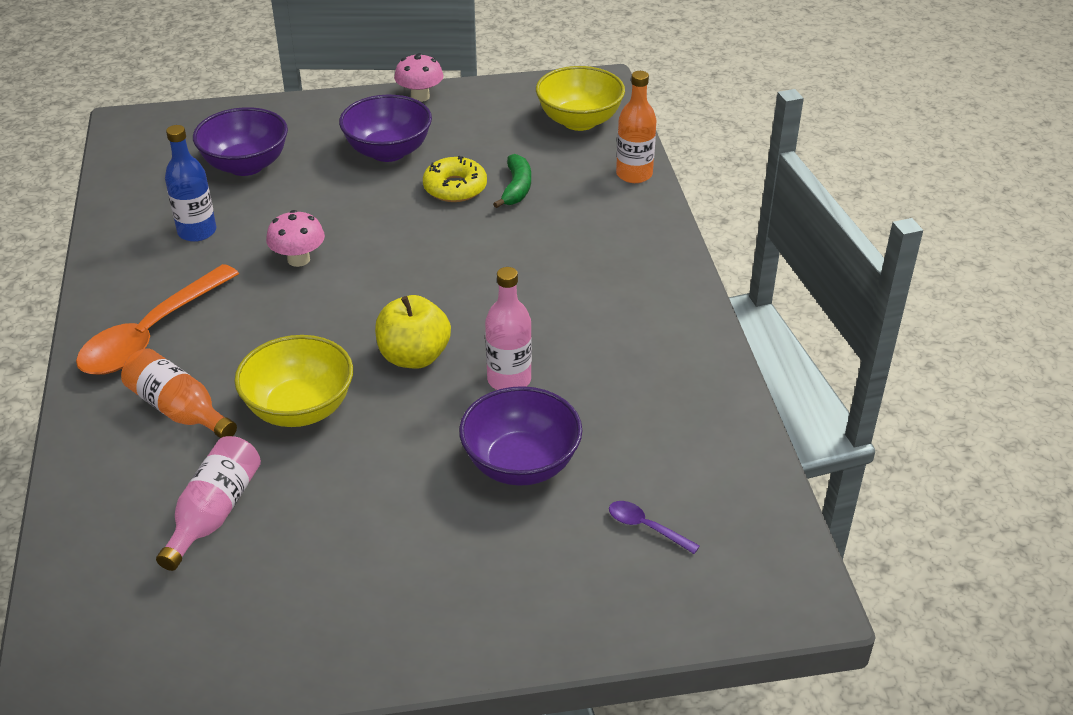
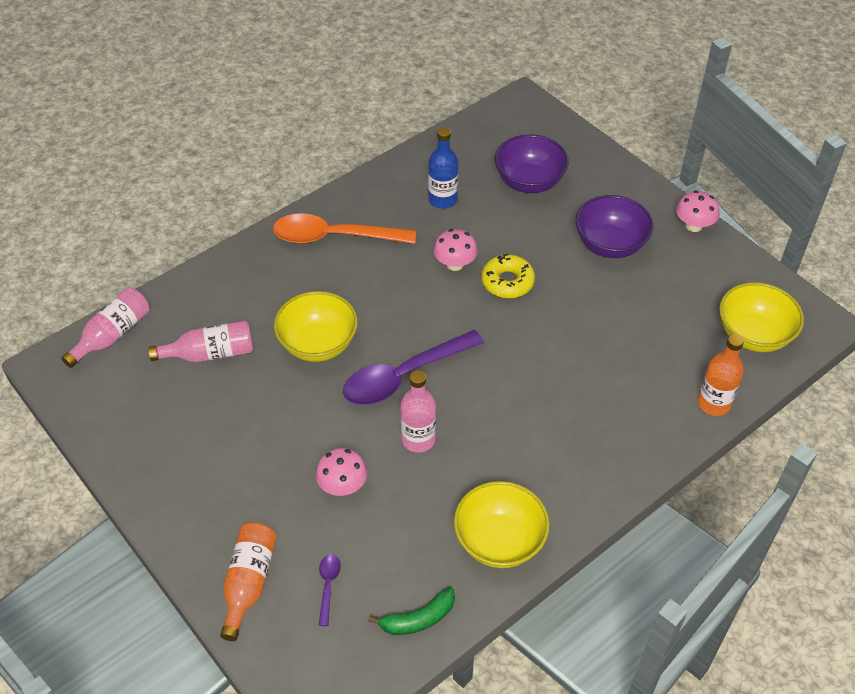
camera: 60 degrees right, 10 degrees up
orange bottle [121,348,237,438] -> orange bottle moved to [220,522,277,641]
yellow apple [375,295,451,369] -> purple spoon [343,330,484,405]
yellow donut [423,156,487,202] -> yellow donut moved to [481,254,535,298]
purple bowl [459,386,582,486] -> pink mushroom [316,448,367,496]
green banana [493,154,531,208] -> green banana moved to [368,587,455,635]
none -> pink bottle [61,288,149,368]
none -> yellow bowl [454,481,550,568]

